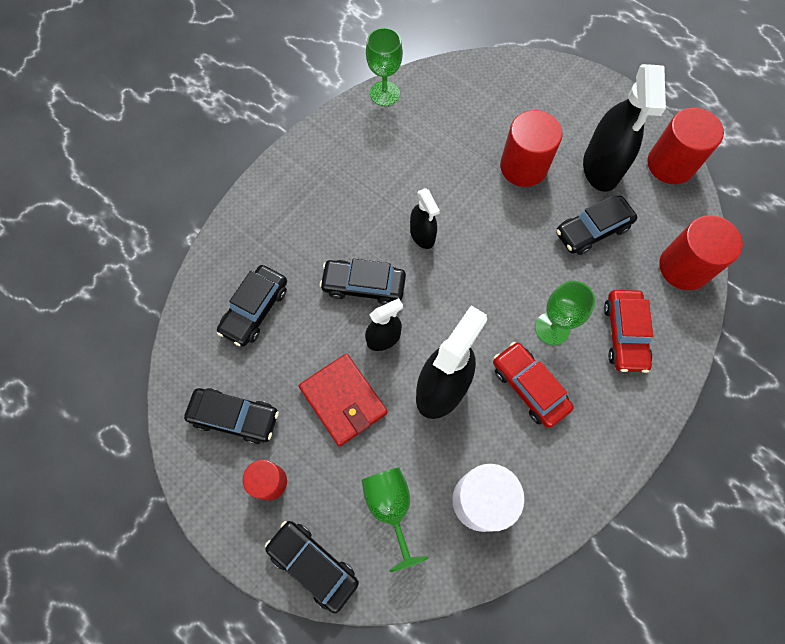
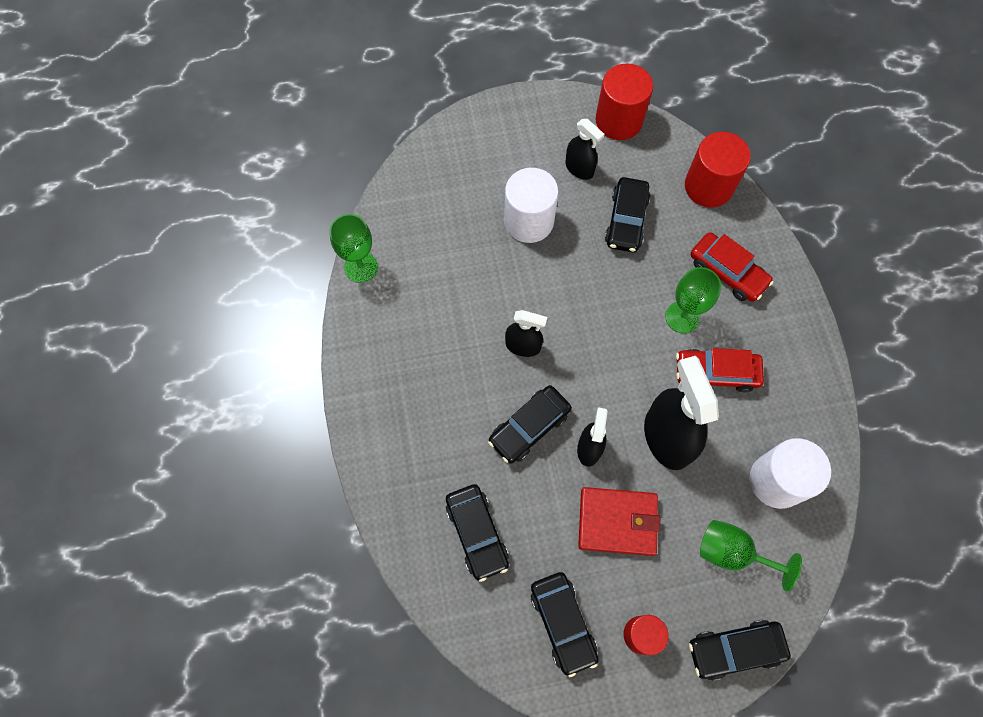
camera: 50 degrees left, 0 degrees up
black car [184,388,279,444] -> black car turned 105 degrees clockwise [531,572,599,677]
red cylinder [500,110,563,187] -> white cylinder [504,168,559,243]
black spray bottle [583,64,666,192] -> black spray bottle [566,119,604,180], size x0.55

